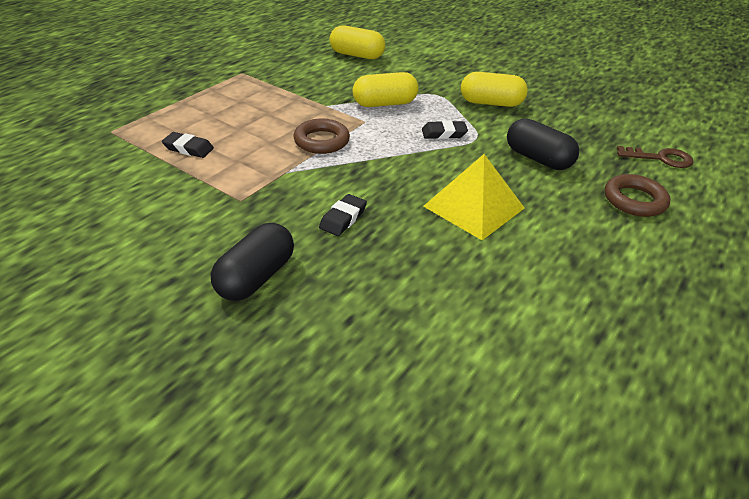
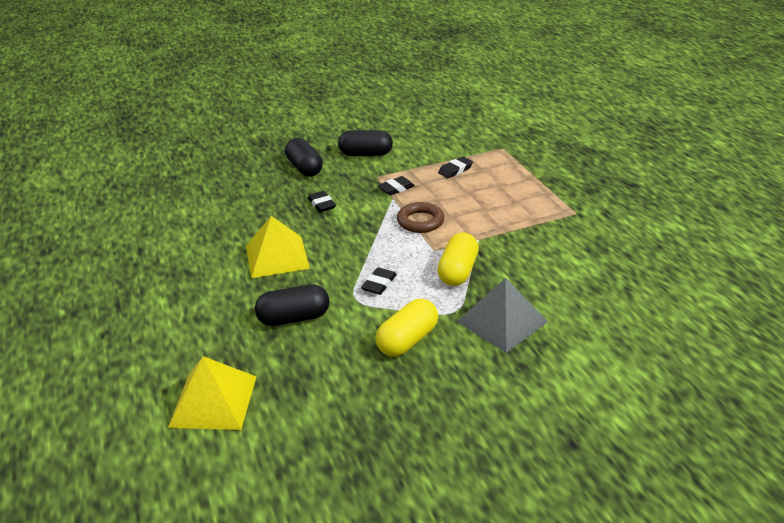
camera: 125 degrees right, 5 degrees down
yellow capsule [330,25,385,59] -> none
brown ring [605,174,670,217] -> none
brown key [617,146,693,168] -> yellow pyramid [168,356,257,430]
none -> black capsule [338,130,393,156]
none -> black eraser [377,176,415,195]
none -> grey pyramid [457,278,548,353]

